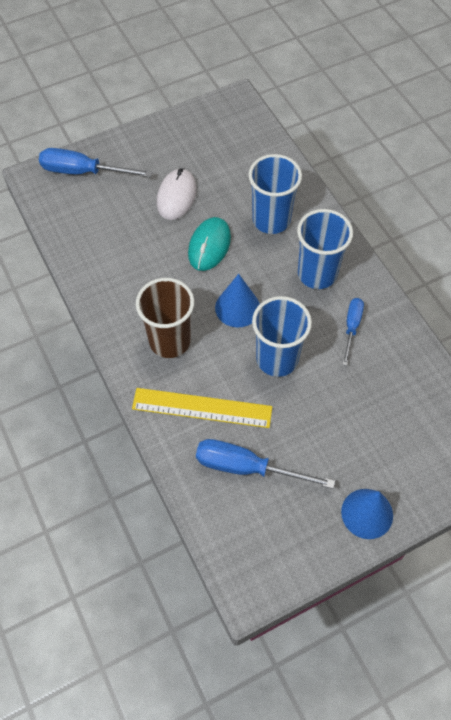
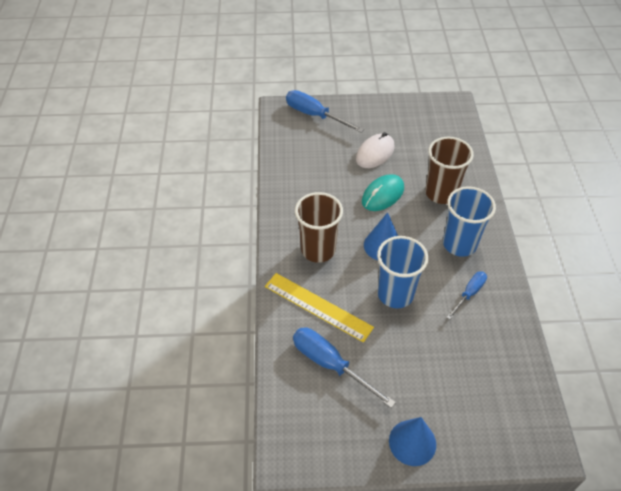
camera: 25 degrees right, 10 degrees down
blue cup [248,154,302,234] -> brown cup [425,137,474,204]

